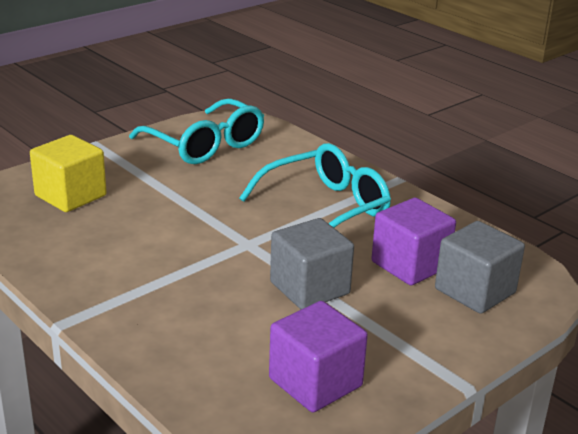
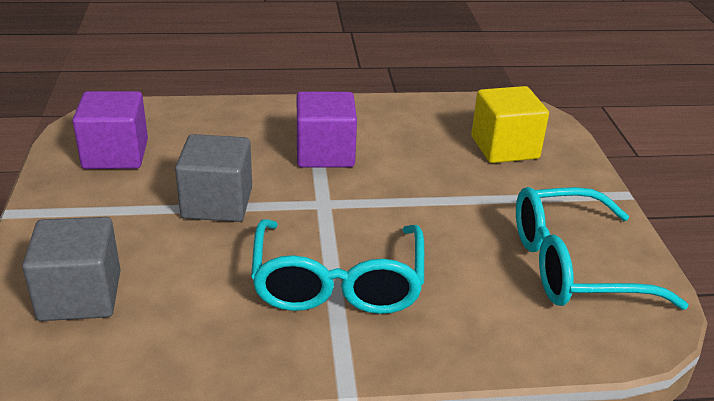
camera: 125 degrees right, 5 degrees up
purple cube [371,198,456,285] -> purple cube moved to [297,91,357,168]

